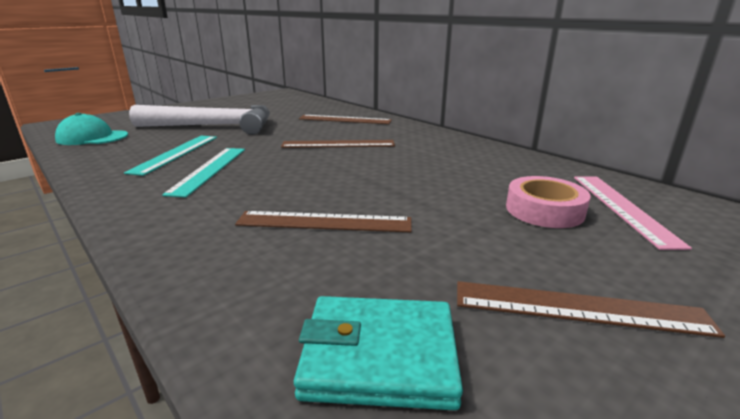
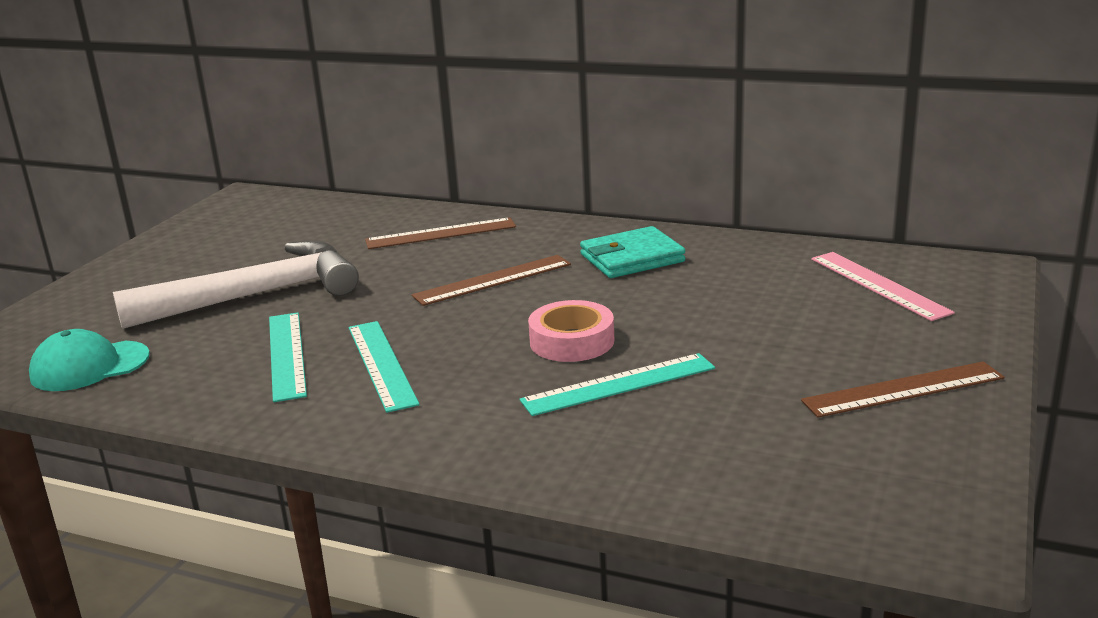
camera: 25 degrees left, 0 degrees up
brown ruler [235,211,412,232] -> turquoise ruler [520,353,715,416]
turquoise wallet [294,296,463,410] -> turquoise wallet moved to [580,226,685,278]
pink tape [506,176,591,228] -> pink tape moved to [528,300,614,362]

